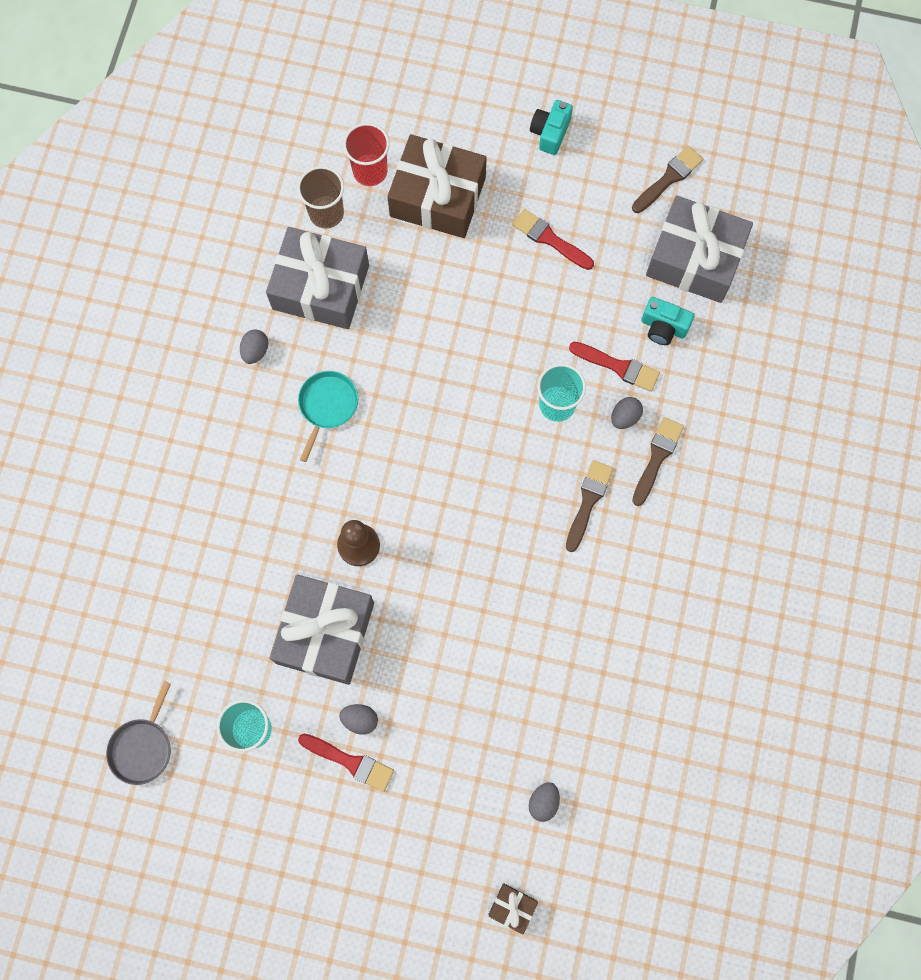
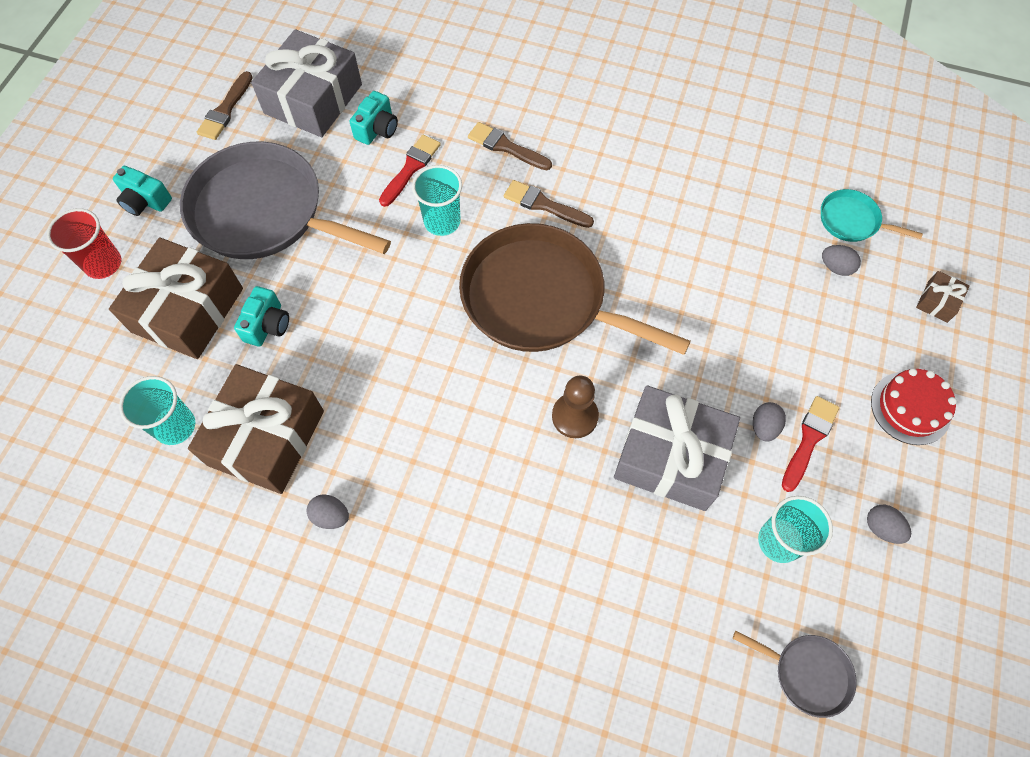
camera: 85 degrees left, 10 degrees down
grey gift [266,227,369,329] -> brown gift [188,364,324,494]
brown cup [297,166,344,229] -> turquoise cup [119,376,195,445]
turquoise pan [298,371,358,462] -> turquoise pan moved to [821,189,923,242]
red cup [343,123,390,186] -> red cup moved to [47,208,121,279]
red brush [512,209,594,270] -> grey pan [180,142,391,259]
grey egg [611,397,643,429] -> grey egg moved to [867,505,911,544]
brown brush [632,146,703,213] -> brown brush turned 120 degrees counterclockwise [197,71,253,140]
none -> turquoise camera [234,286,289,347]
none -> brown pan [459,223,691,355]
none -> red cake [871,368,957,445]

